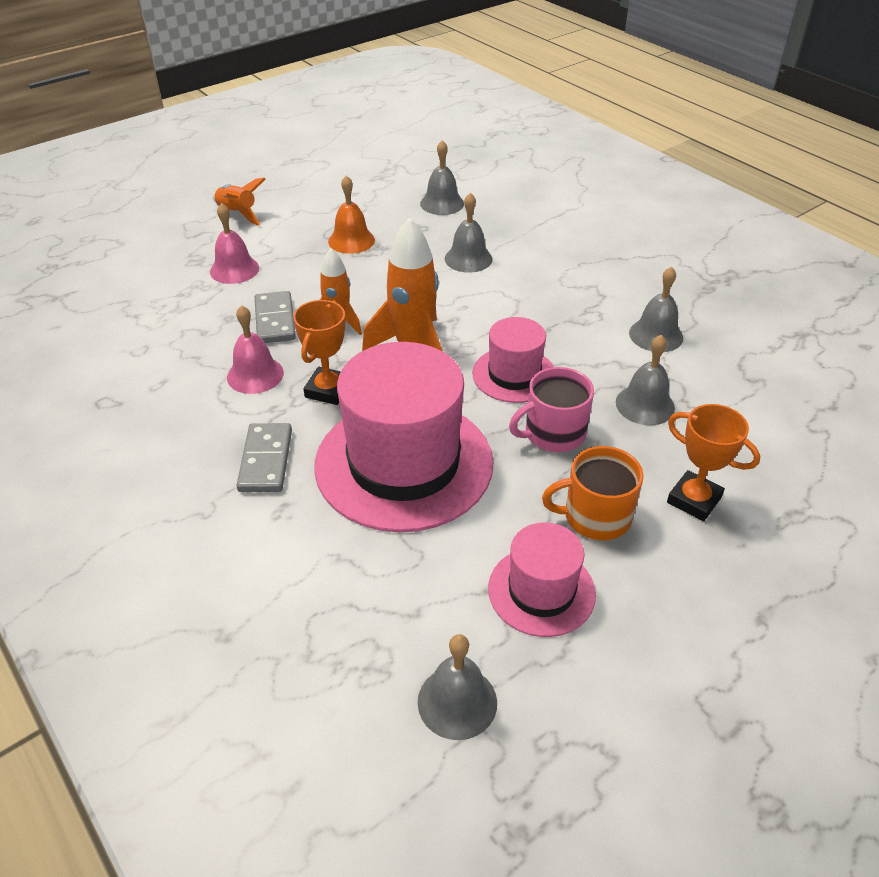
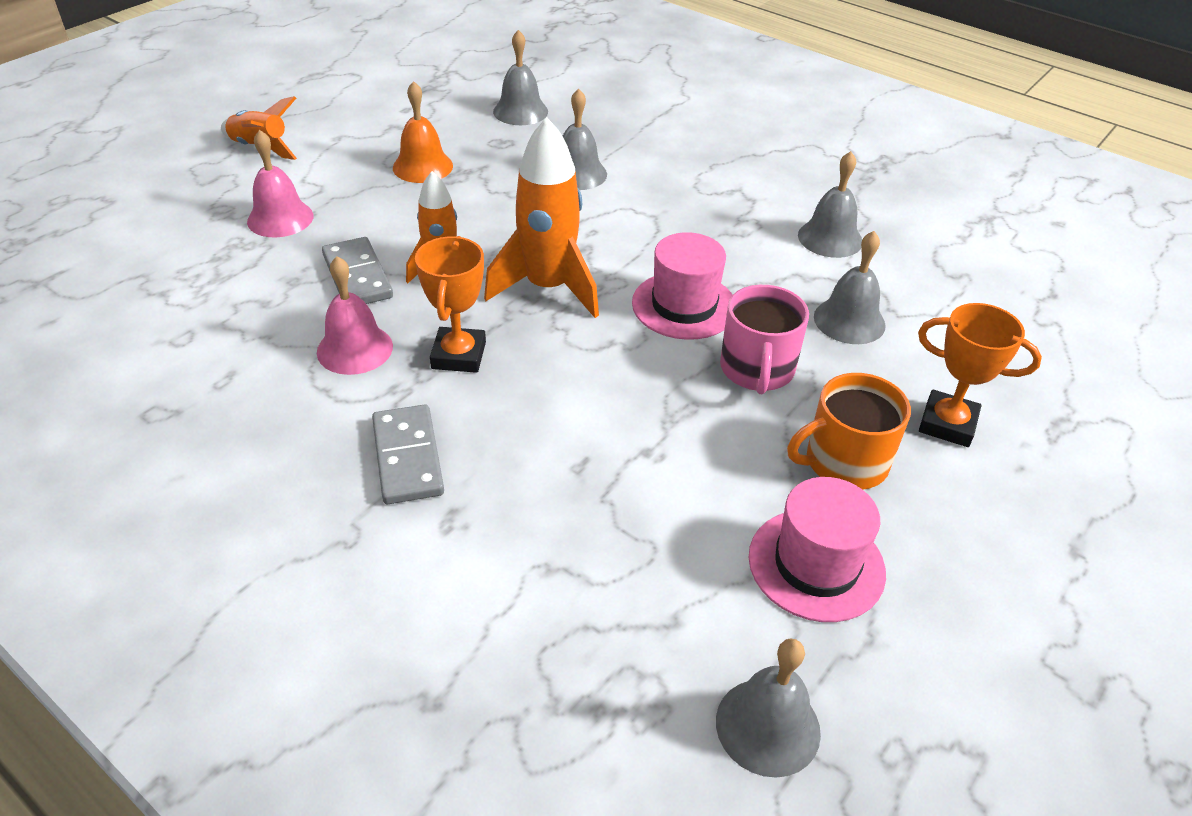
camera: 15 degrees left, 0 degrees up
pink hat [314,342,493,532] -> none
pink mug [509,367,594,452] -> pink mug turned 45 degrees counterclockwise [720,285,809,394]

